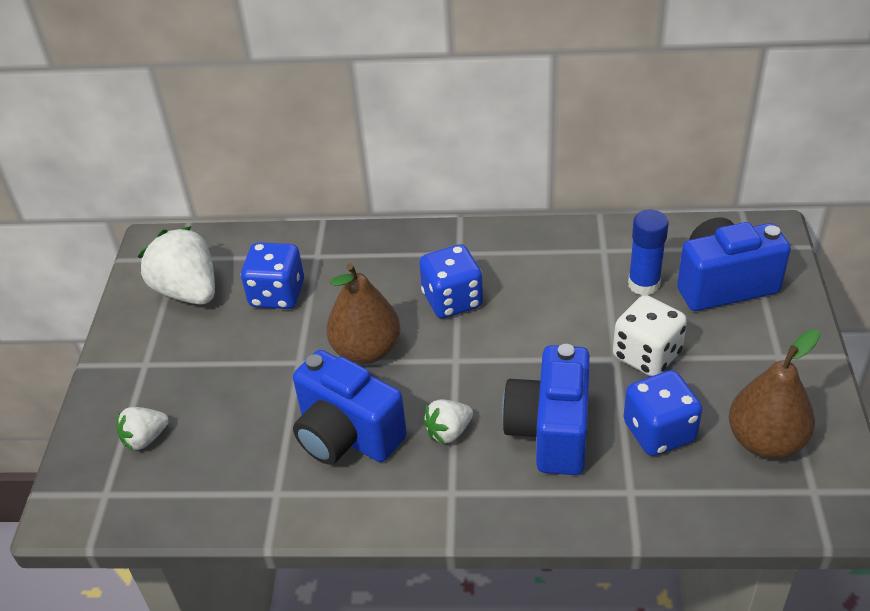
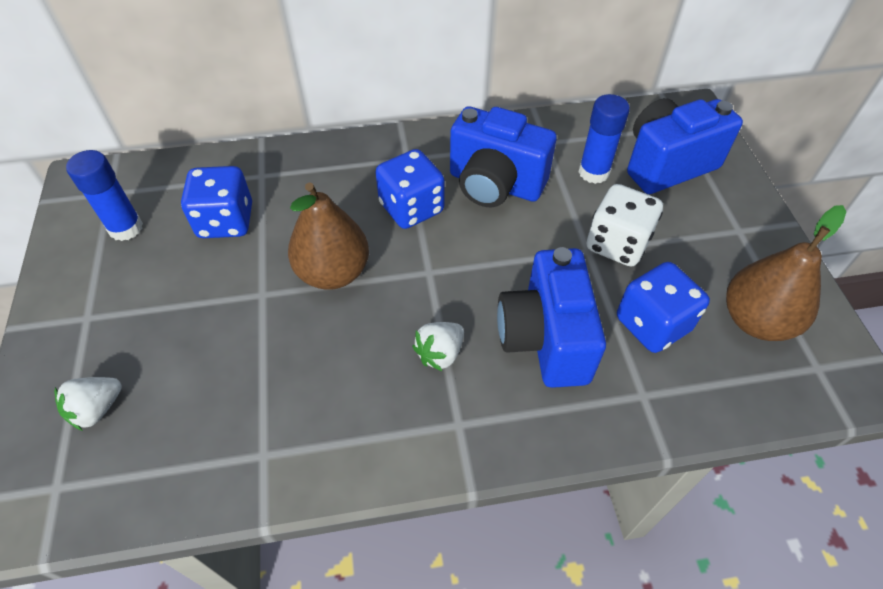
camera: 15 degrees left, 10 degrees up
white strawberry [138,226,215,305] -> blue glue stick [66,150,143,241]
blue camera [293,350,407,465] -> blue camera moved to [450,106,557,207]

